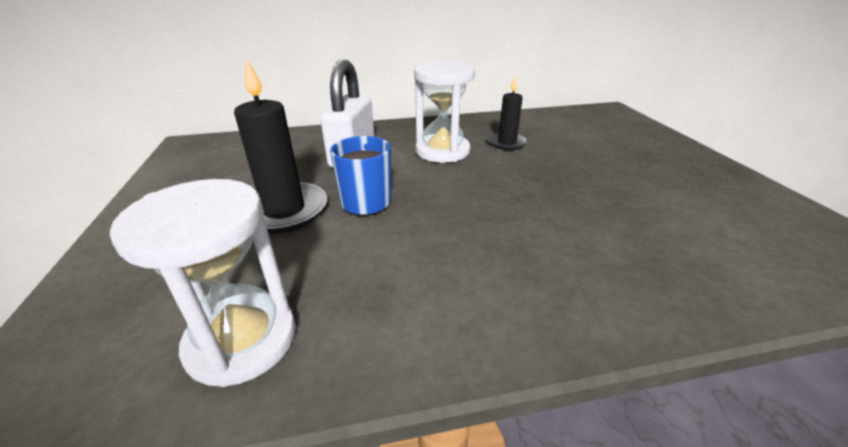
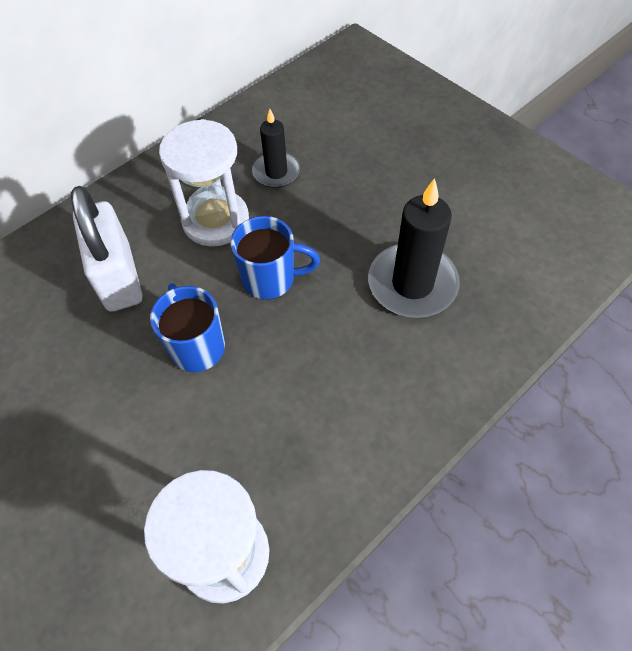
camera: 30 degrees left, 25 degrees up
black candle [234,58,327,233] -> black candle moved to [368,178,460,318]
none -> blue mug [231,216,320,300]

